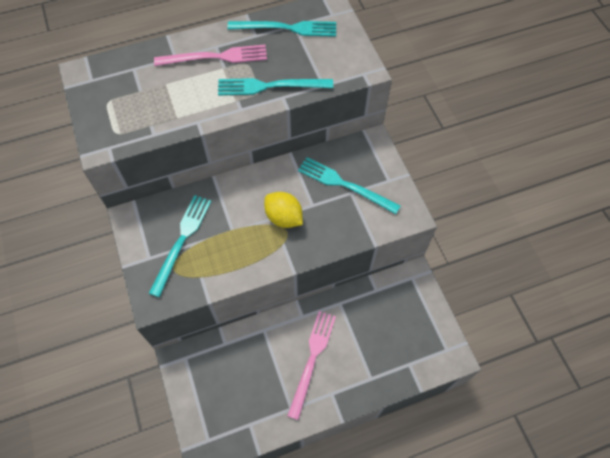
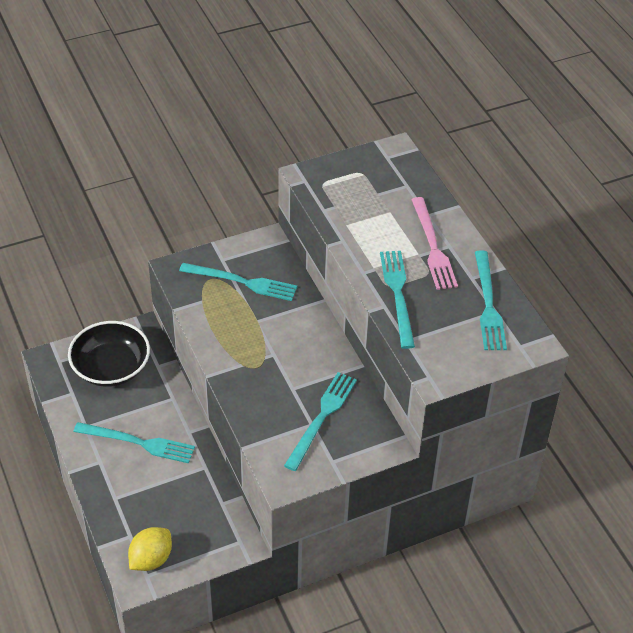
camera: 85 degrees right, 15 degrees down
yellow lemon [264,192,303,228] -> yellow lemon moved to [128,527,172,571]
pink fork [288,311,336,420] -> turquoise fork [73,422,195,463]
none -> black bowl [68,321,150,387]

